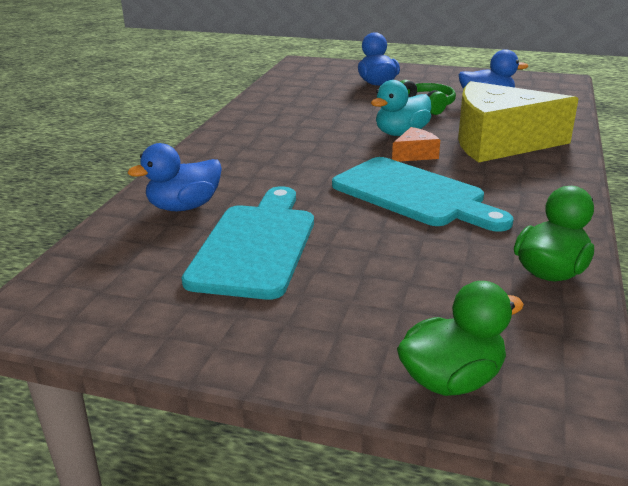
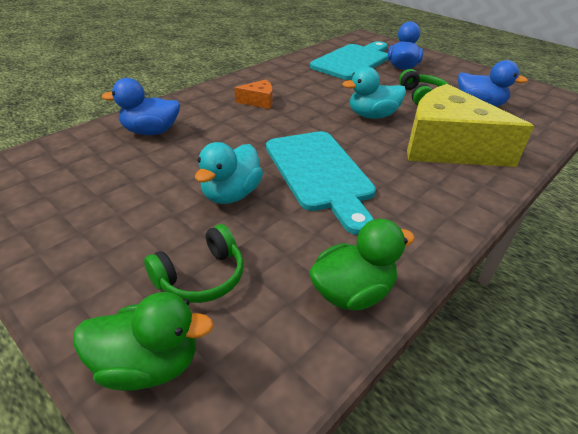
camera: 25 degrees right, 10 degrees up
turquoise cutting board [182,187,314,300] -> turquoise cutting board moved to [310,41,388,80]
orange cheese [392,127,440,162] -> orange cheese moved to [235,80,272,109]
none -> green headphones [144,224,244,303]
none -> turquoise duck [195,142,263,204]

